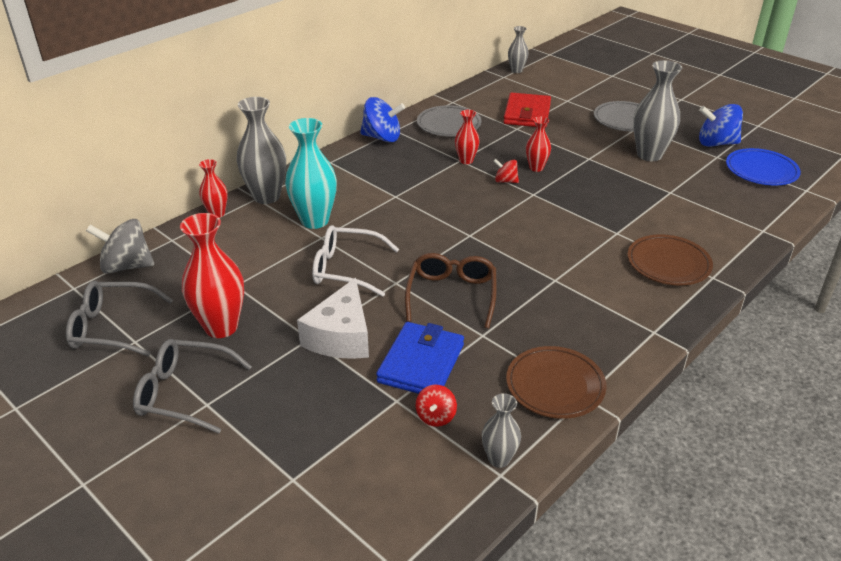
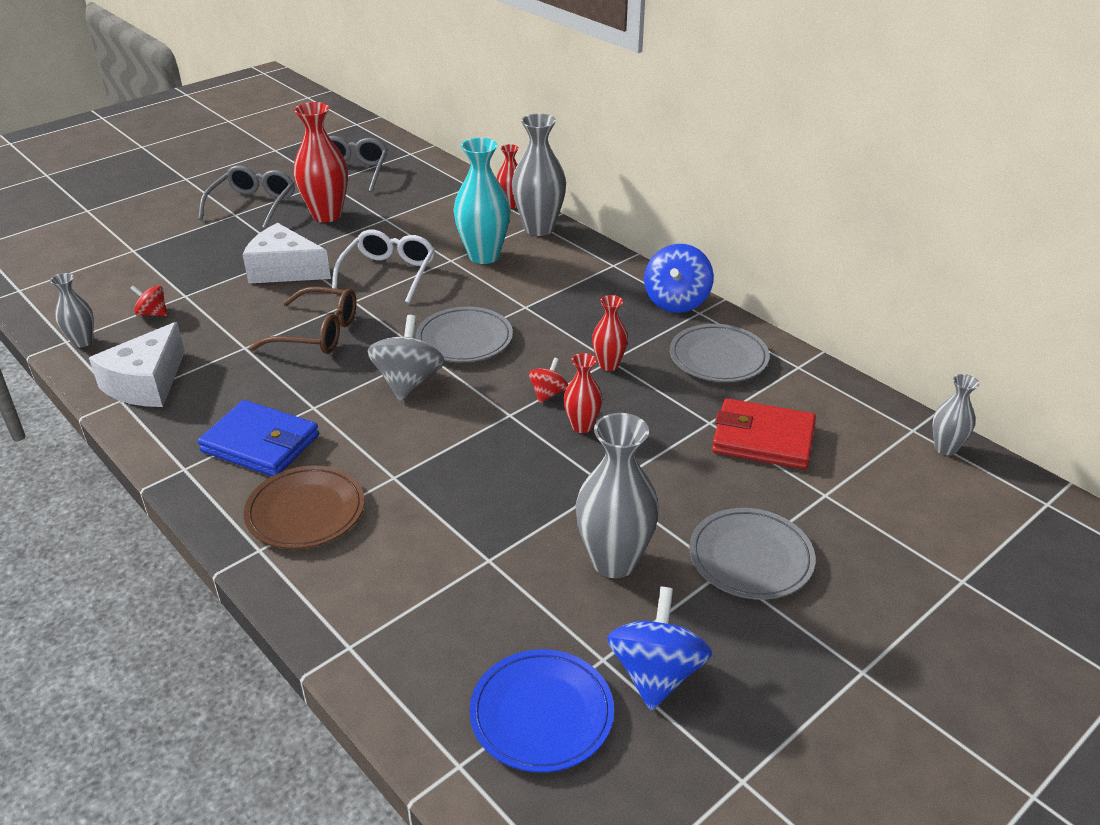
camera: 95 degrees right, 0 degrees up
grey spinning top [86,219,154,274] -> grey spinning top moved to [367,315,445,401]
blue wallet [376,322,464,394] -> blue wallet moved to [198,400,319,476]
brown plate [506,346,606,419] -> white cheese [89,322,185,407]
none -> grey plate [416,307,513,362]

